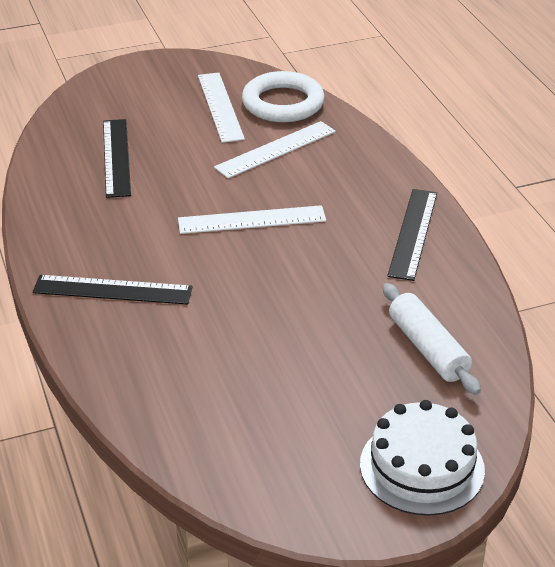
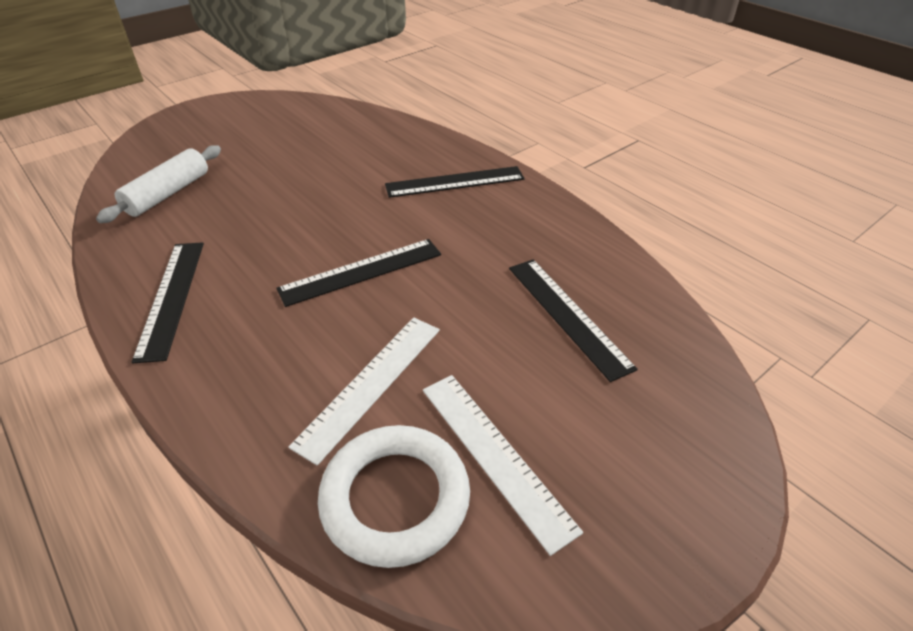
camera: 160 degrees right, 5 degrees up
white ruler [178,205,326,234] -> black ruler [276,239,441,307]
white cake [360,400,485,516] -> none
white rolling pin [383,283,481,395] -> white rolling pin turned 75 degrees clockwise [96,145,221,223]

